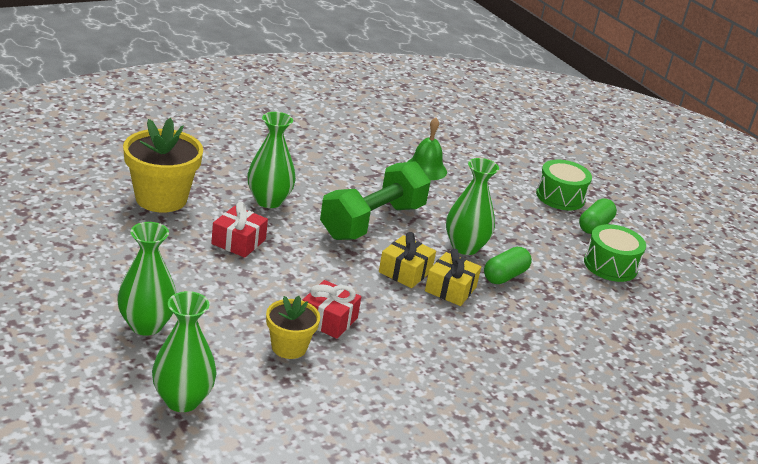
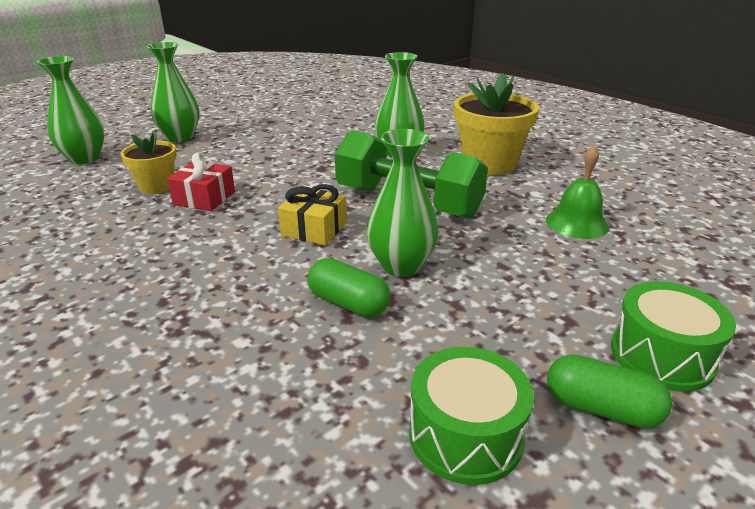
camera: 85 degrees right, 0 degrees up
yellow flower pot [123,118,203,212] -> yellow flower pot moved to [454,73,539,175]
red gift [211,202,268,258] -> none
yellow gift [425,249,481,306] -> none

